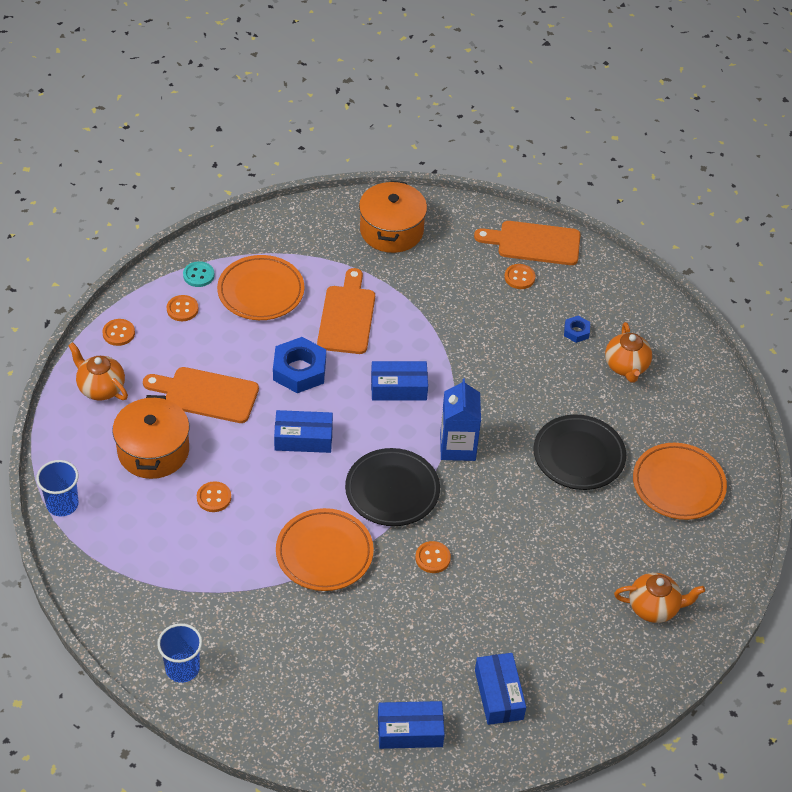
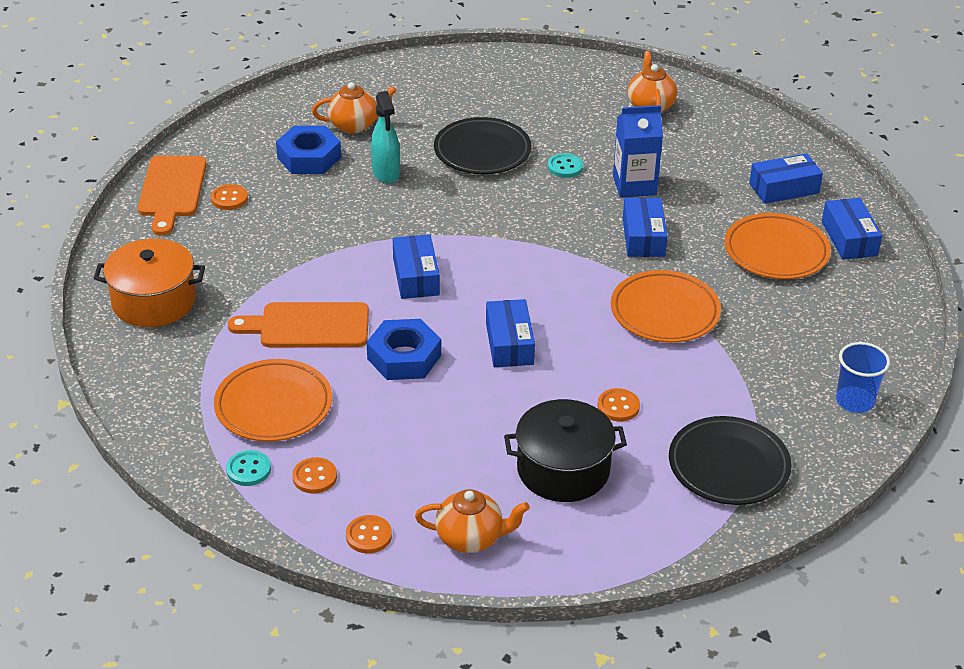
camera: 95 degrees left, 10 degrees down
blue cup [36,460,79,516] -> none
orange teapot [68,342,128,400] -> orange teapot turned 120 degrees counterclockwise [415,489,530,553]
orange pot [113,395,189,479] -> black pot [504,399,627,502]
orange cutting board [143,367,259,423] -> none
black plate [345,448,440,526] -> black plate moved to [669,416,792,505]
orange button [415,541,451,573] -> blue box [623,197,667,257]
blue carton [440,378,481,461] -> blue carton moved to [613,105,663,198]
blue nut [564,316,590,343] -> blue nut [276,126,341,174], size x1.99
orange plate [633,443,727,520] -> orange plate moved to [725,213,831,279]
none -> turquoise spray bottle [371,91,400,183]
none -> turquoise button [548,153,583,178]

